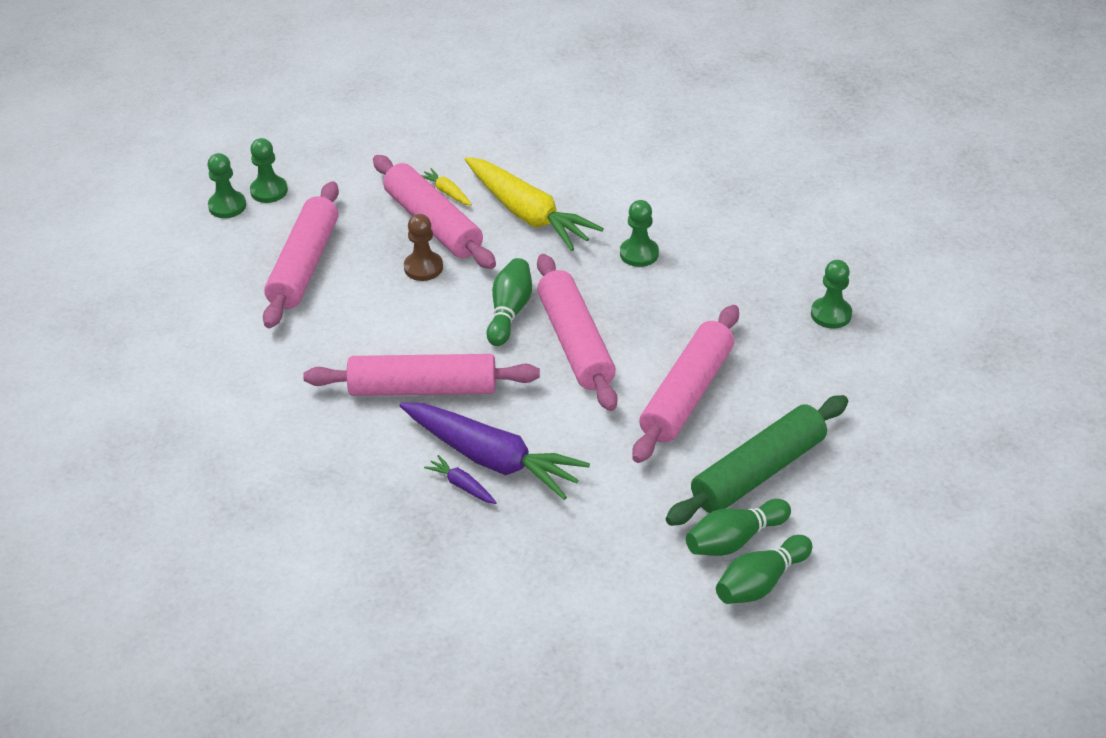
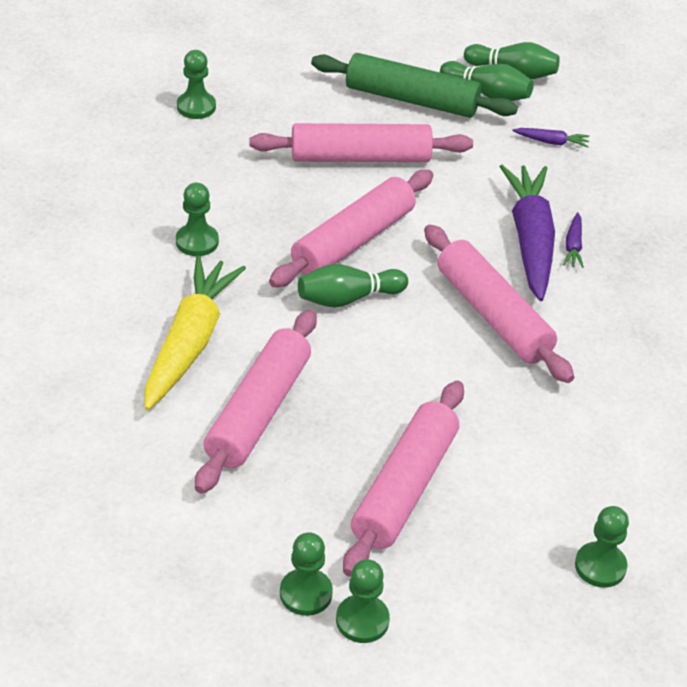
camera: 125 degrees left, 0 degrees up
pink rolling pin [263,181,339,328] -> pink rolling pin turned 45 degrees counterclockwise [343,380,464,577]
brown pawn [404,214,443,281] -> none
yellow carrot [421,168,472,206] -> none
none -> purple carrot [512,128,590,148]
none -> green pawn [575,506,629,588]

